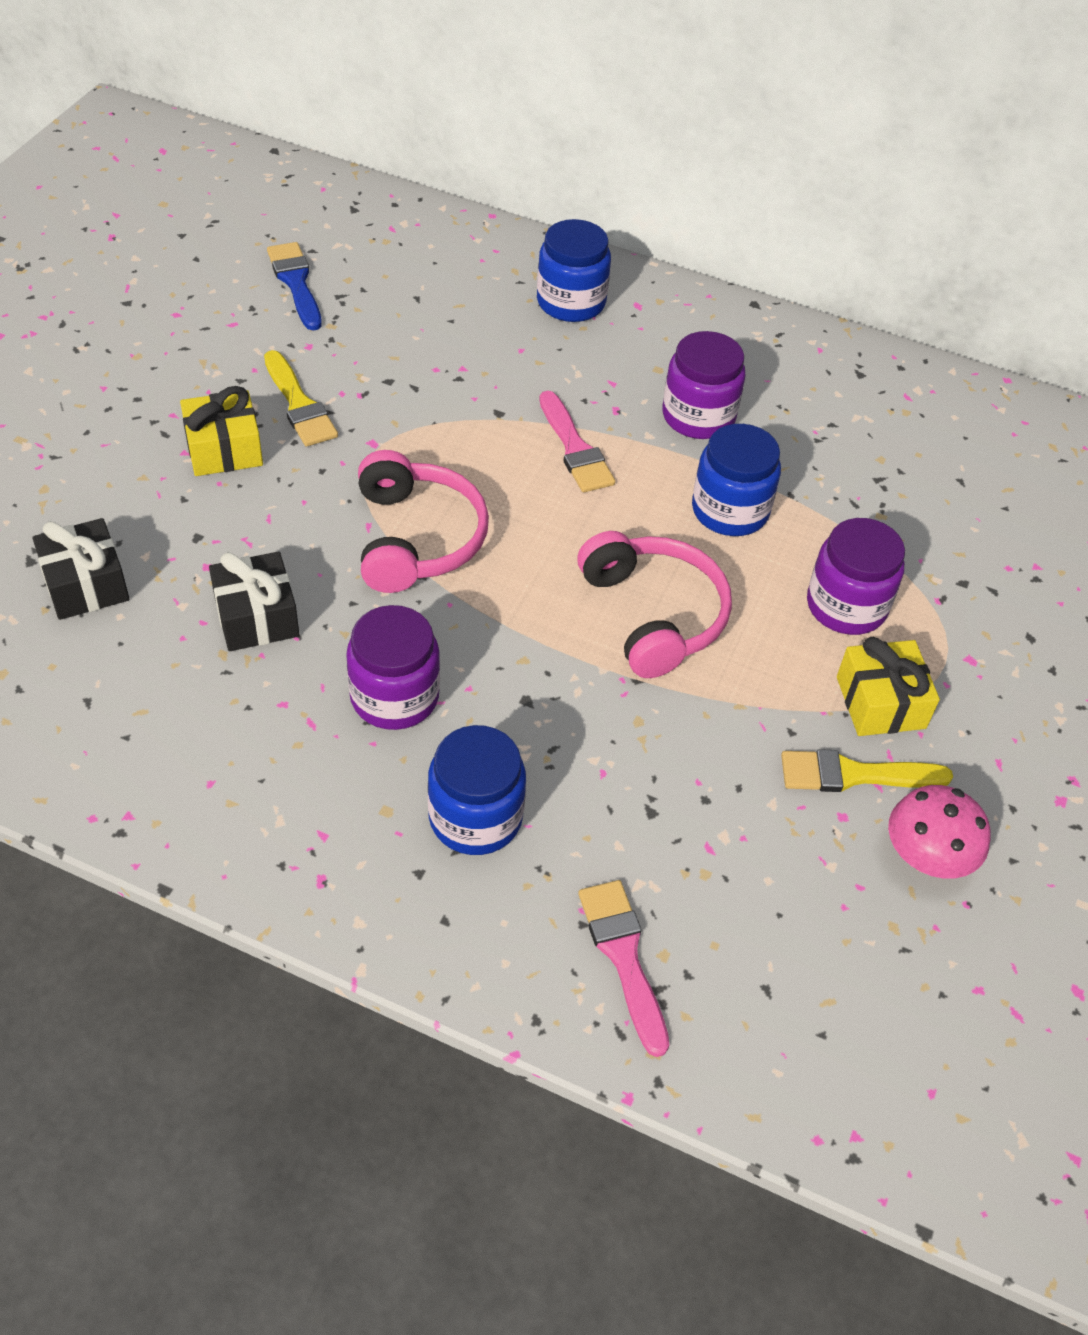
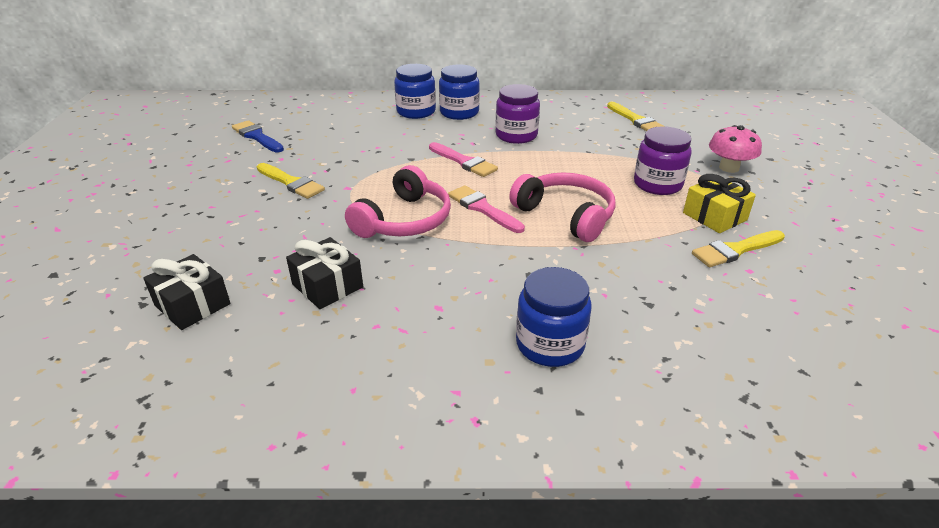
camera: 20 degrees left, 15 degrees down
yellow gift [180,386,263,476] -> none
purple jar [346,605,440,730] -> none
pink headphones [358,450,489,593] -> pink headphones turned 60 degrees clockwise [345,165,451,238]
pink brush [578,880,669,1057] -> pink brush moved to [448,185,525,233]
blue jar [692,424,781,536] -> blue jar moved to [439,64,480,120]
pink mushroom [888,785,991,879] -> pink mushroom moved to [709,125,762,173]
none -> yellow brush [607,102,665,131]

